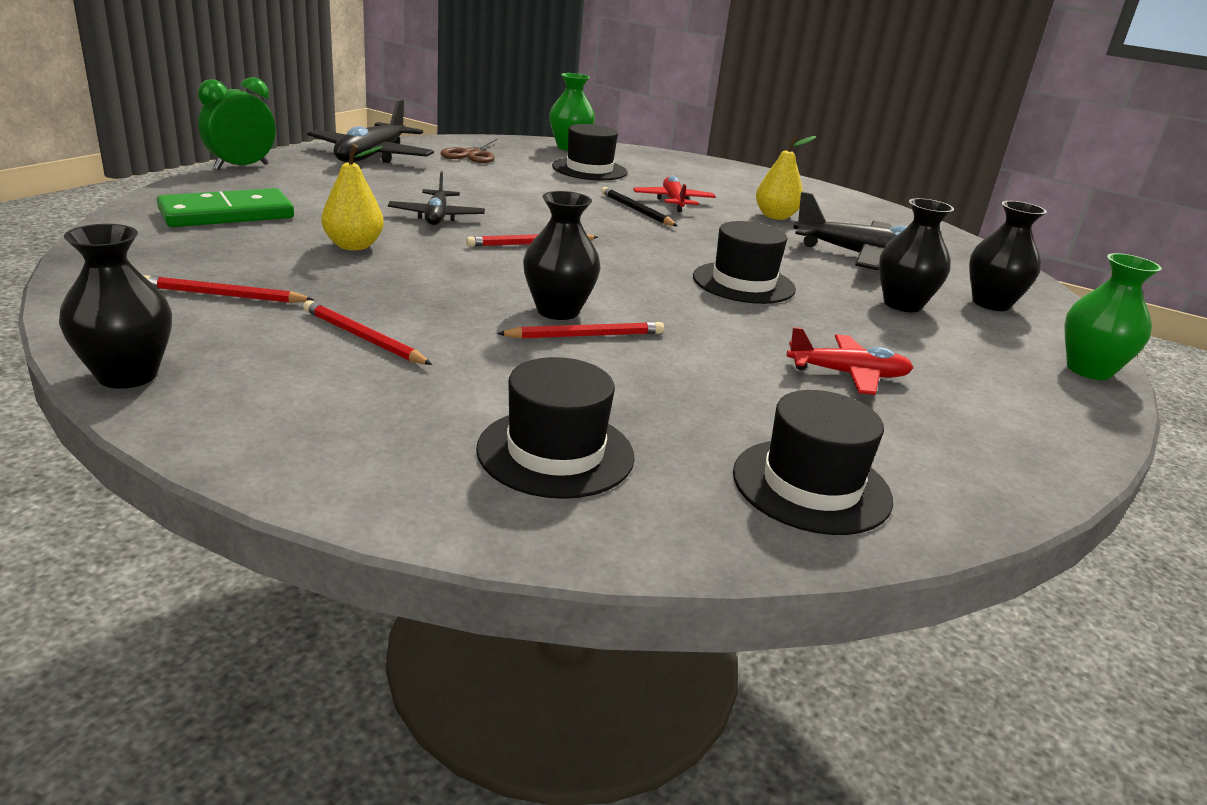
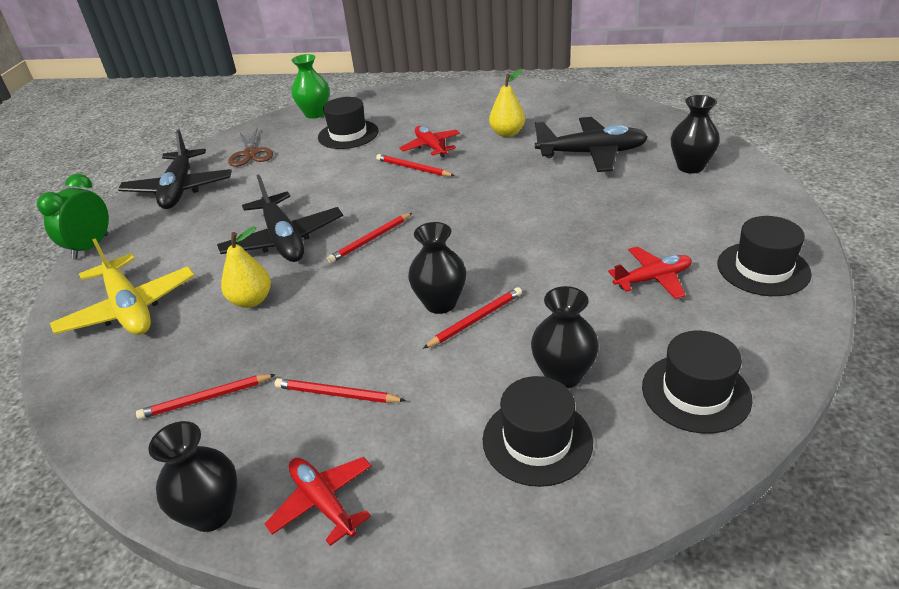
camera: 15 degrees left, 10 degrees up
green domino [157,188,294,227] -> yellow plane [50,238,195,335]
black plane [388,171,485,225] -> black plane [217,175,343,262], size x1.64
black pencil [601,187,678,226] -> red pencil [376,154,455,176]
black hat [693,221,796,304] -> black hat moved to [718,216,812,296]
black vase [879,198,954,312] -> black vase moved to [531,286,599,388]
green vase [1064,253,1162,380] -> none
none -> red plane [265,457,372,546]

